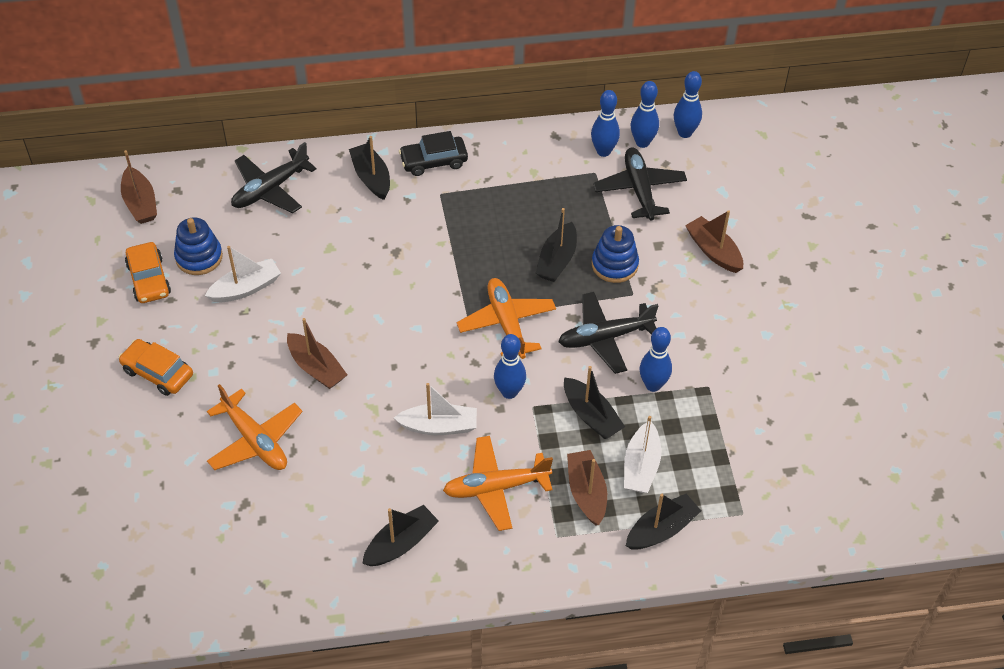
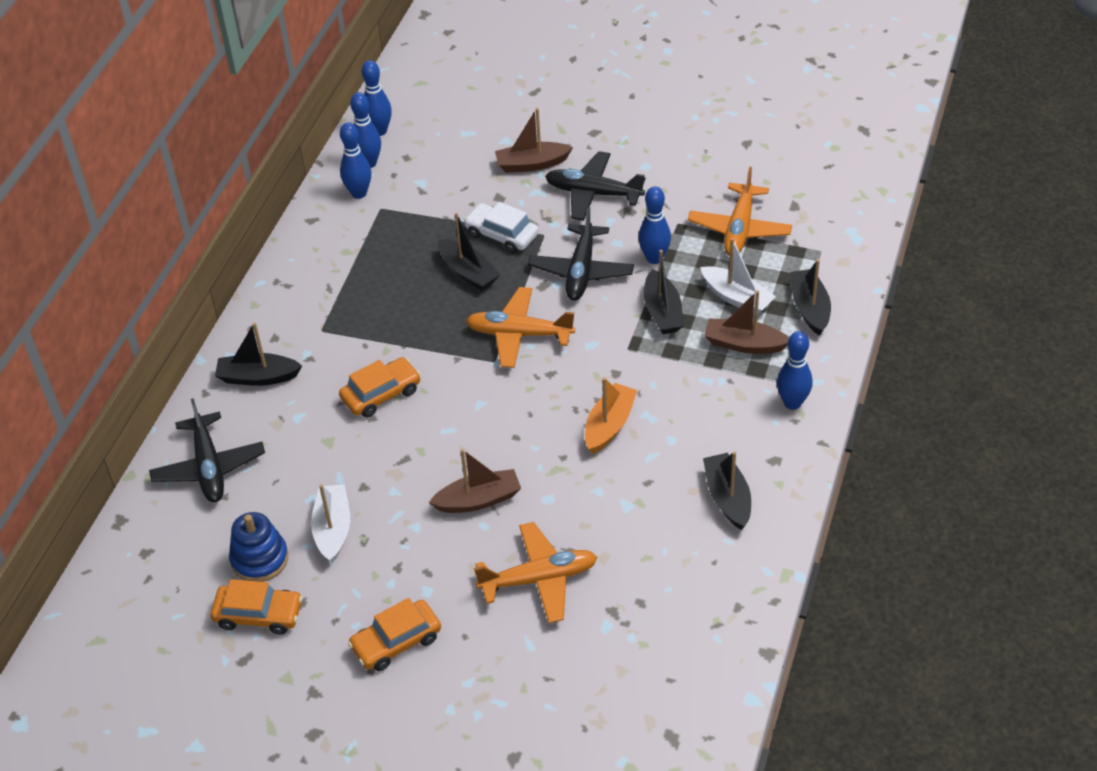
camera: 60 degrees left, 5 degrees down
brown boat [121,150,157,224] -> none
white boat [394,383,477,435] -> orange boat [585,378,637,453]
black car [399,131,468,176] -> none
orange plane [443,436,553,531] -> orange plane moved to [688,167,792,256]
blue bowling pin [494,334,526,399] -> blue bowling pin moved to [777,331,813,410]
black boat [564,366,625,439] -> black boat turned 90 degrees clockwise [644,250,684,334]
blue stacking toy [592,225,639,283] -> white car [463,202,539,253]
black plane [593,148,687,221] -> black plane moved to [545,151,646,221]
none -> orange car [339,357,421,418]

